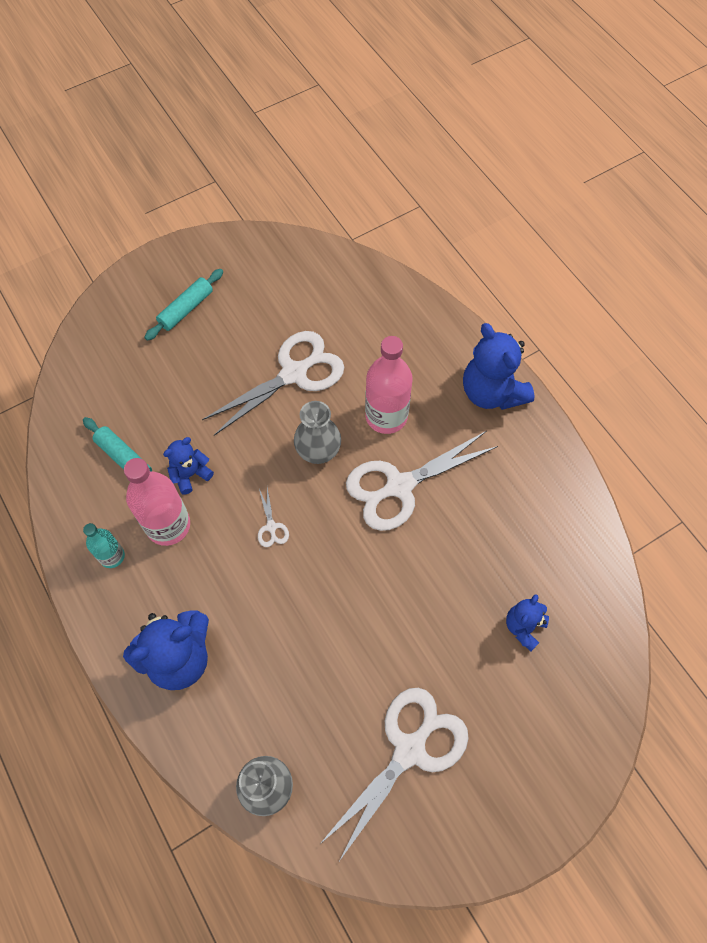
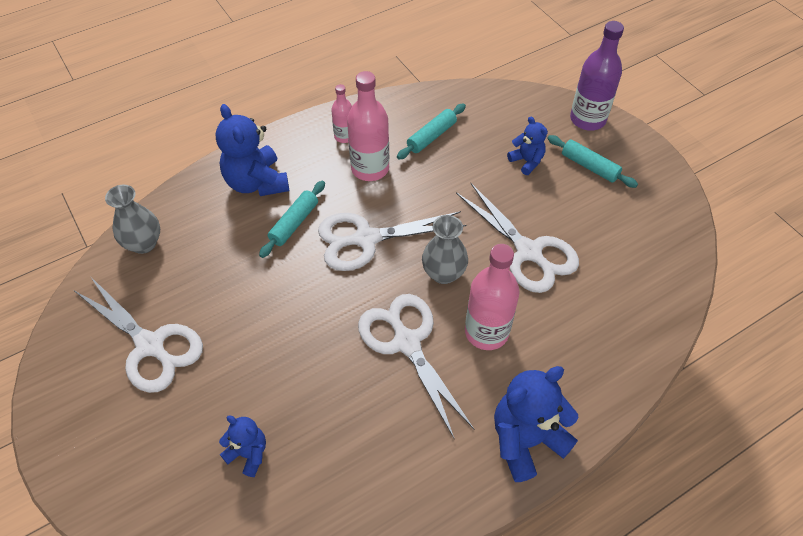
camera: 90 degrees right, 10 degrees down
turquoise bottle [83,523,125,568] -> pink bottle [331,84,352,143]
blue teddy bear [163,437,214,495] -> blue teddy bear moved to [507,116,548,175]
white scissors [258,488,289,547] -> white scissors [318,211,466,271], size x2.47
none -> turquoise rolling pin [259,181,325,258]
none -> purple bottle [570,21,624,131]

